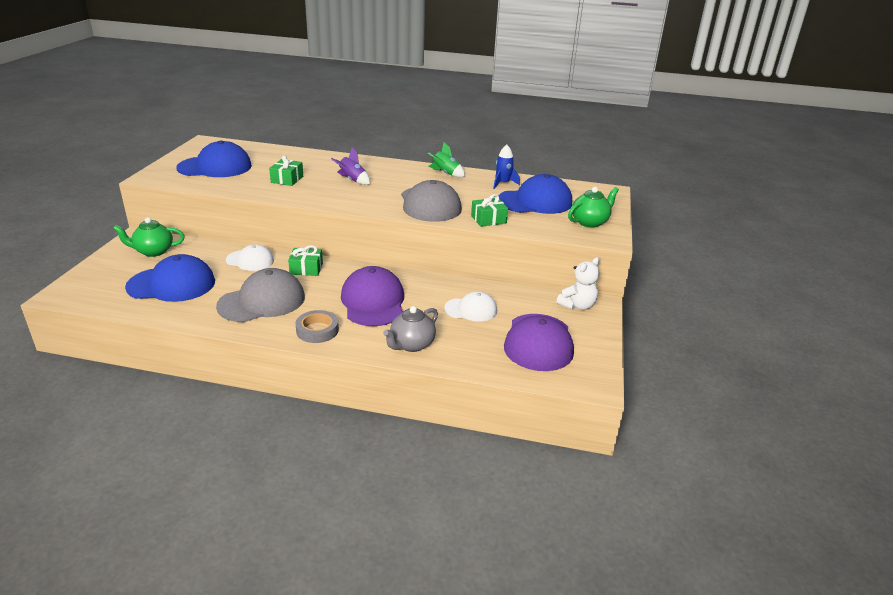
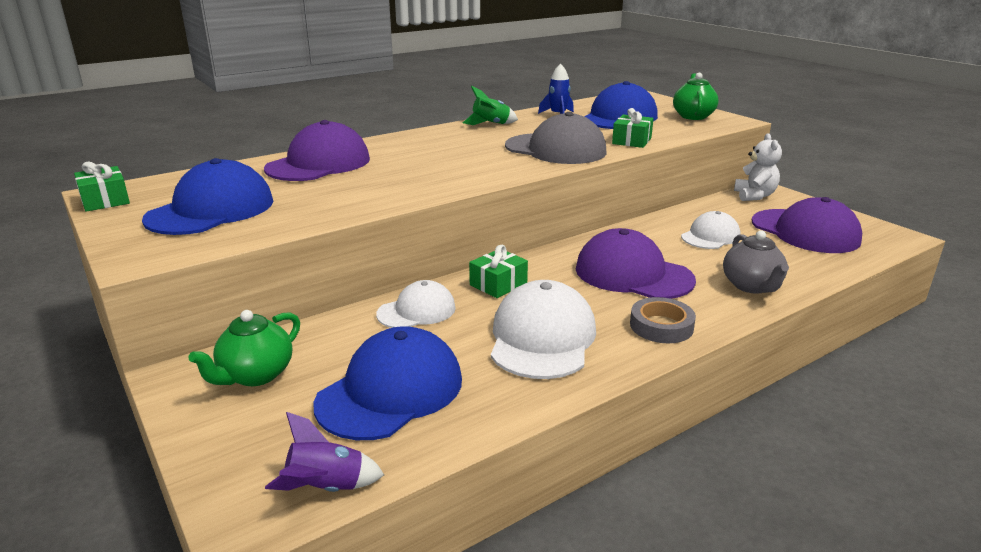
camera: 45 degrees left, 5 degrees down
grey cap [216,268,305,322] -> white cap [491,280,596,379]
green gift [269,155,303,186] -> green gift moved to [74,162,130,212]
purple rocket [331,148,370,185] -> purple rocket moved to [265,412,384,492]
none -> purple cap [264,120,370,181]

